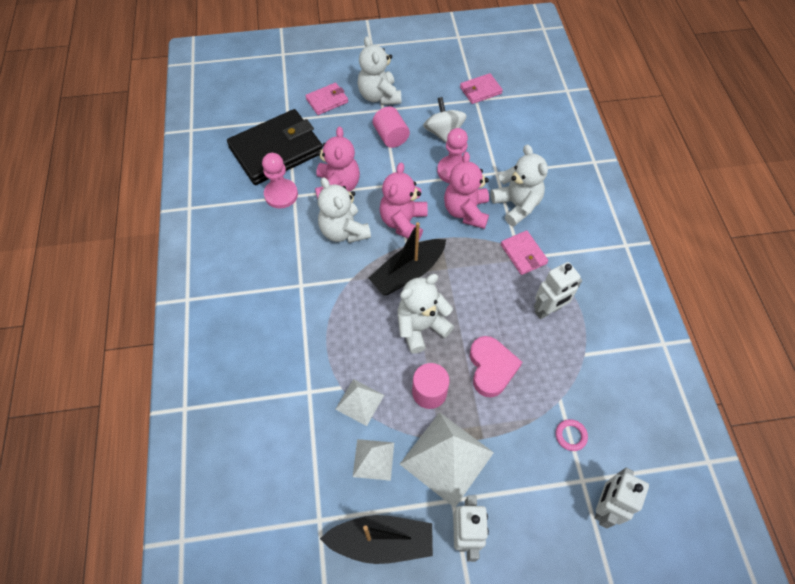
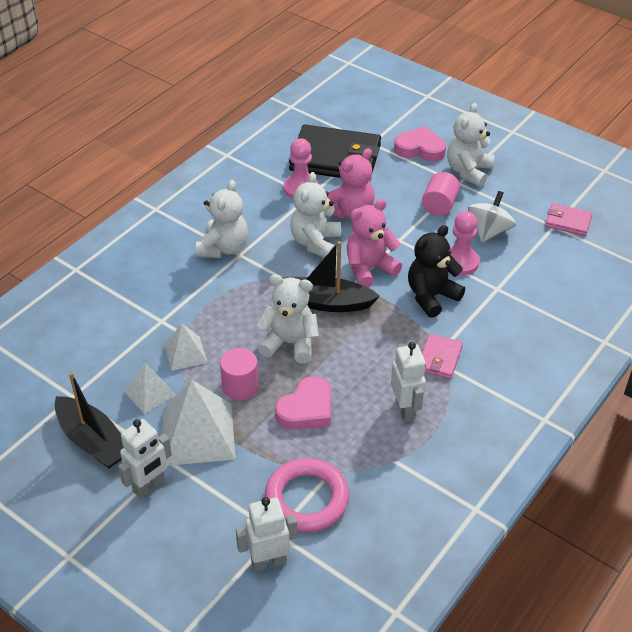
camera: 45 degrees right, 15 degrees down
pink wallet [305,83,348,115] -> pink heart [394,126,446,162]
pink teddy bear [444,152,489,229] -> black teddy bear [408,225,465,318]
white teddy bear [491,144,548,226] -> white teddy bear moved to [196,180,248,258]
white robot [534,262,582,319] -> white robot turned 120 degrees counterclockwise [391,342,426,422]
pink ring [556,419,588,451] -> pink ring [265,458,349,532], size x2.38

